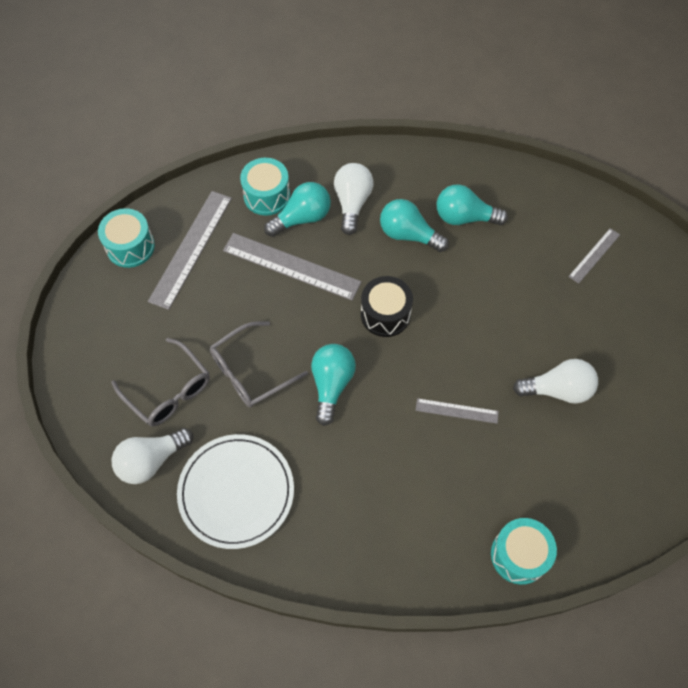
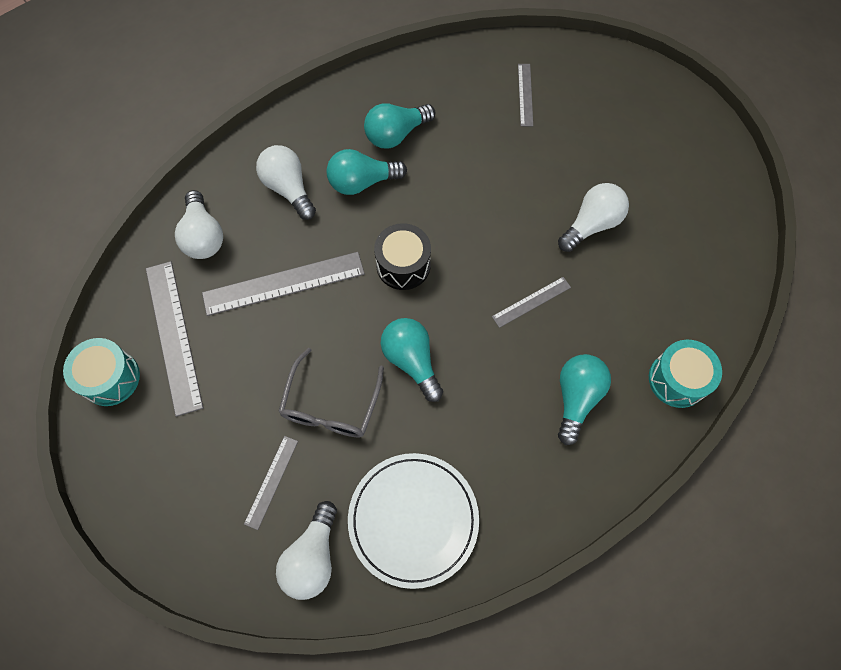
camera: 40 degrees left, 5 degrees up
grey glasses [112,338,210,427] -> grey ruler [244,436,298,530]
turquoise drum [240,158,290,215] -> white light bulb [175,190,223,259]
turquoise light bulb [264,182,331,237] -> turquoise light bulb moved to [558,354,611,445]

